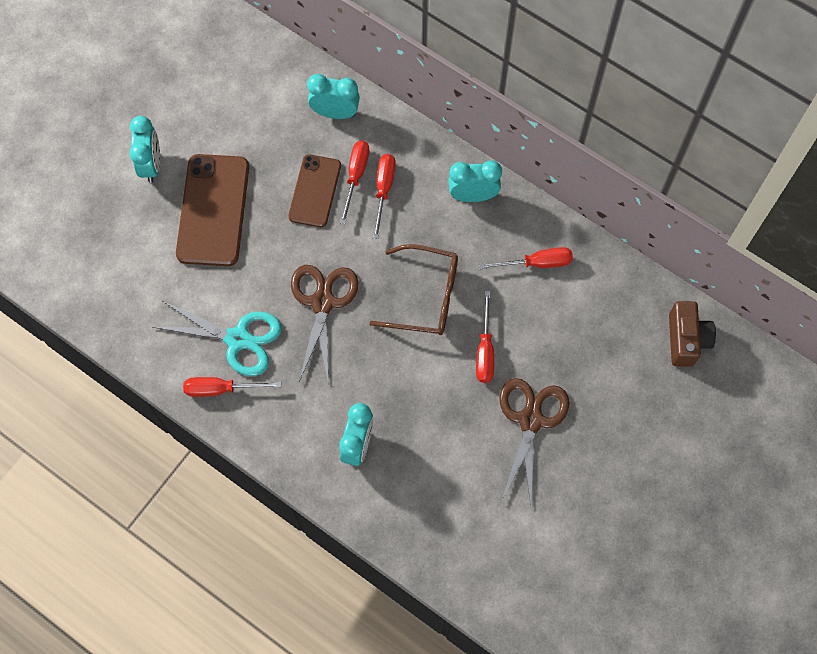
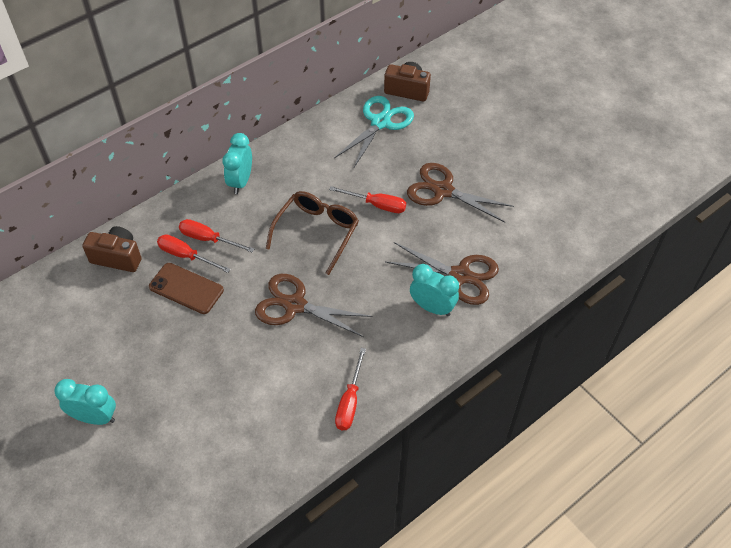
camera: 75 degrees left, 15 degrees down
turquoise scissors [152,301,282,376] -> turquoise scissors moved to [334,96,414,167]
brown phone [176,154,249,266] -> none
turquoise clock [307,74,360,119] -> brown camera [82,226,142,272]
red screwdriver [479,247,573,269] -> none
none -> brown scissors [386,242,499,305]

